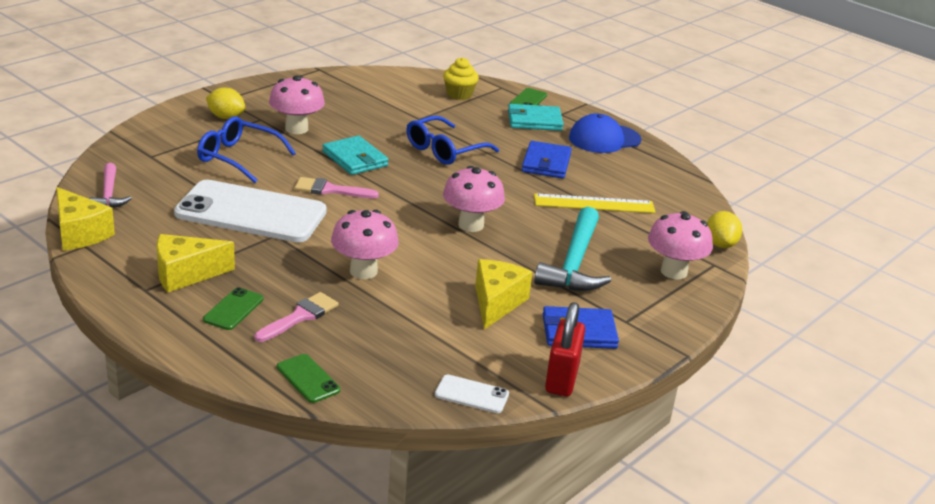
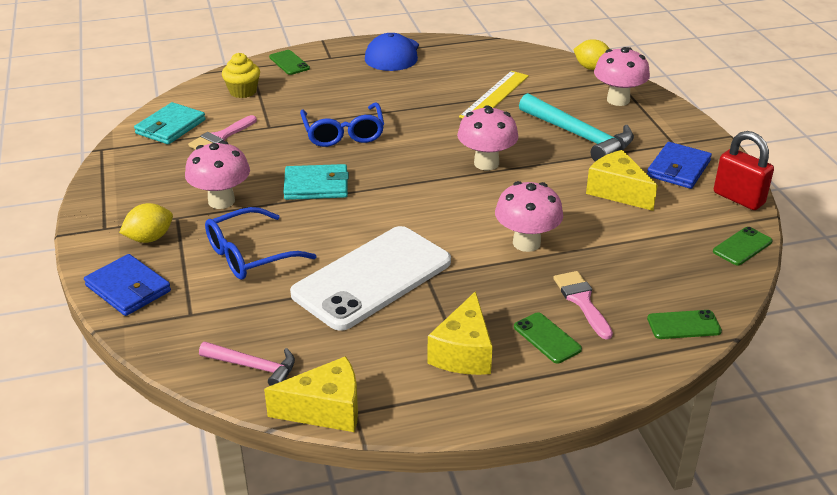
camera: 55 degrees left, 5 degrees up
pink brush [294,177,379,198] -> pink brush moved to [188,115,257,150]
white phone [435,375,509,413] -> green phone [713,227,772,265]
turquoise wallet [508,104,564,131] -> turquoise wallet moved to [134,102,206,144]
blue wallet [522,141,572,179] -> blue wallet moved to [84,254,171,316]

